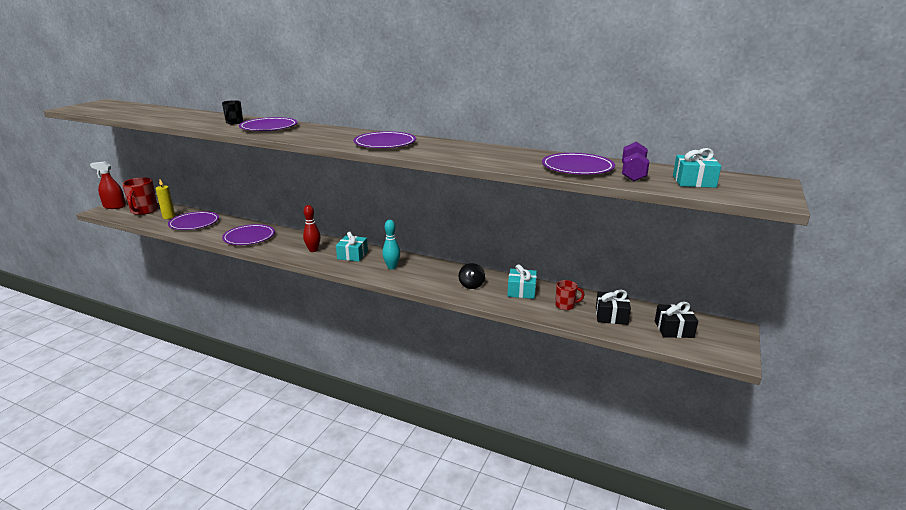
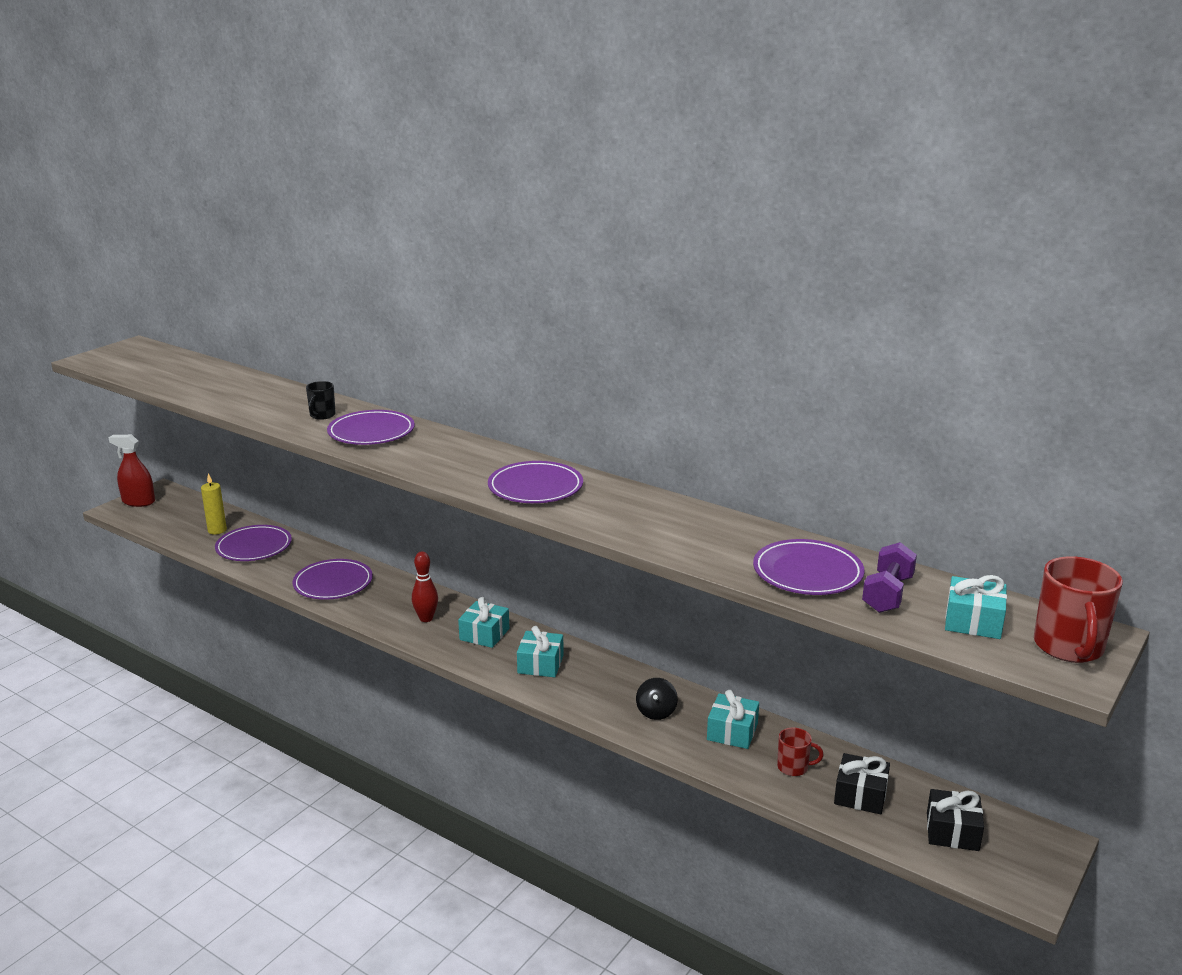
camera: 10 degrees right, 0 degrees up
red mug [122,177,158,215] -> red mug moved to [1034,556,1123,663]
turquoise bowling pin [382,220,400,269] -> turquoise gift [517,626,564,677]

